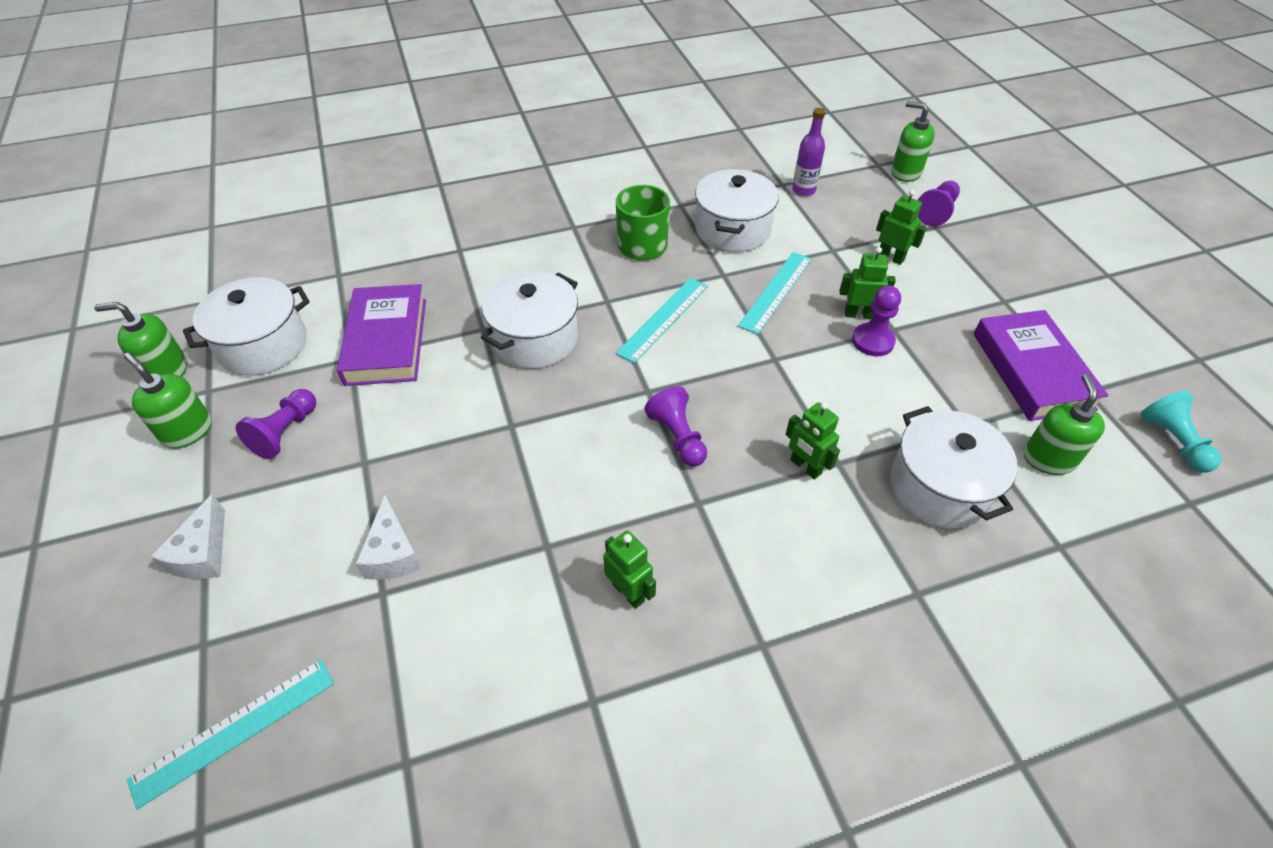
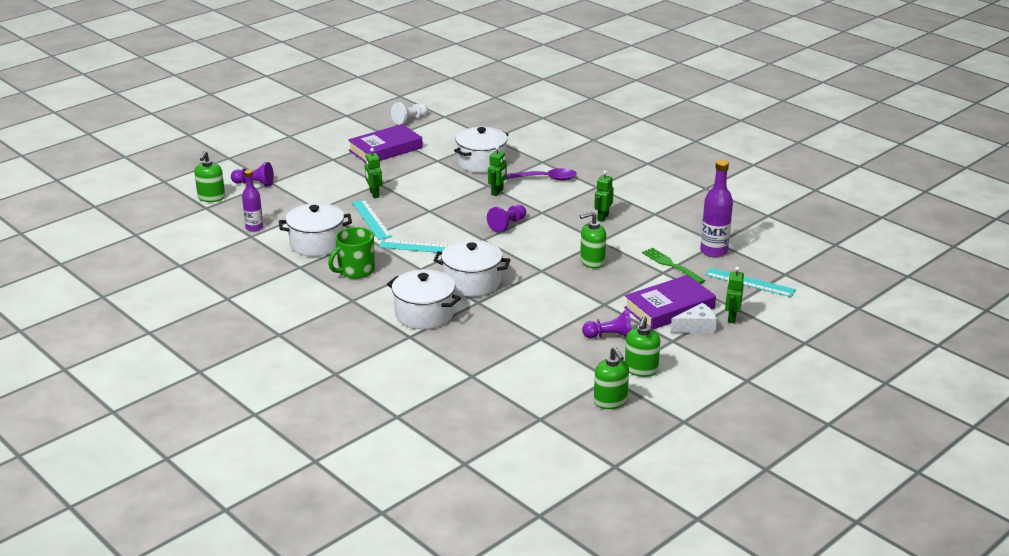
camera: 115 degrees left, 20 degrees down
white pot [183,277,310,376] -> white pot moved to [387,269,461,329]
purple book [337,284,426,386] -> purple book moved to [624,275,716,330]
white cheese [355,496,422,580] -> none
turquoise ruler [738,252,812,335] -> turquoise ruler turned 60 degrees clockwise [352,200,392,240]
purple pawn [852,285,901,356] -> none
green robot [876,190,927,265] -> green robot moved to [725,267,744,323]
green soap dispenser [1023,374,1105,475] -> green soap dispenser moved to [580,211,606,268]
turquoise pawn [1140,391,1221,473] -> white pawn [391,102,428,125]
none -> purple spoon [506,168,577,181]
none -> green fork [642,248,705,284]
none -> purple bottle [700,160,733,257]

